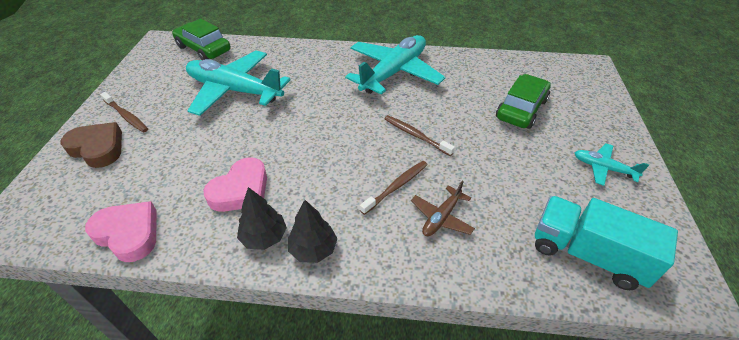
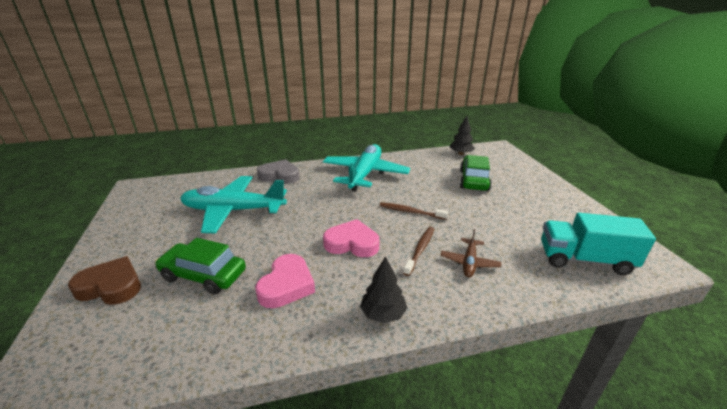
camera: 20 degrees left, 15 degrees down
pink heart [85,201,157,262] -> pink heart moved to [323,219,379,257]
brown toothbrush [100,92,148,133] -> none
green car [172,18,231,60] -> green car moved to [155,238,246,294]
black tree [237,187,287,250] -> black tree moved to [450,116,475,155]
turquoise plane [575,143,649,186] -> none
none -> grey heart [257,159,300,184]

